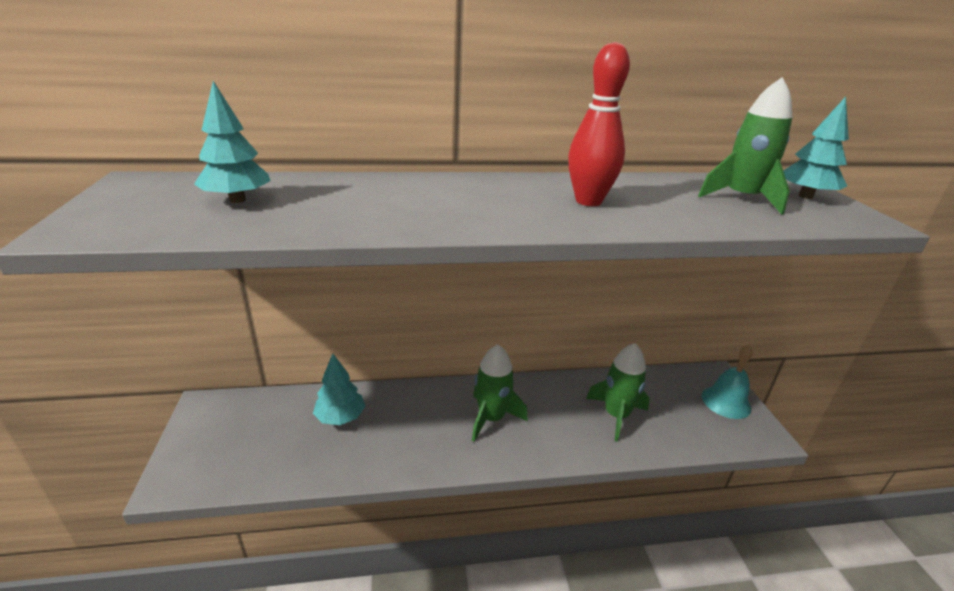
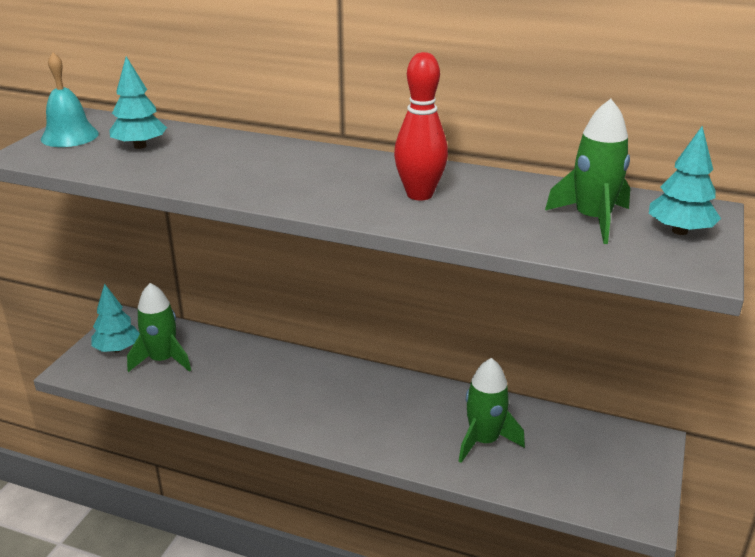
camera: 30 degrees right, 0 degrees up
turquoise tree [313,354,365,425] -> turquoise tree moved to [91,283,140,352]
green rocket [472,344,528,442] -> green rocket moved to [127,283,191,372]
turquoise bell [702,345,753,419] -> turquoise bell moved to [41,53,99,147]

